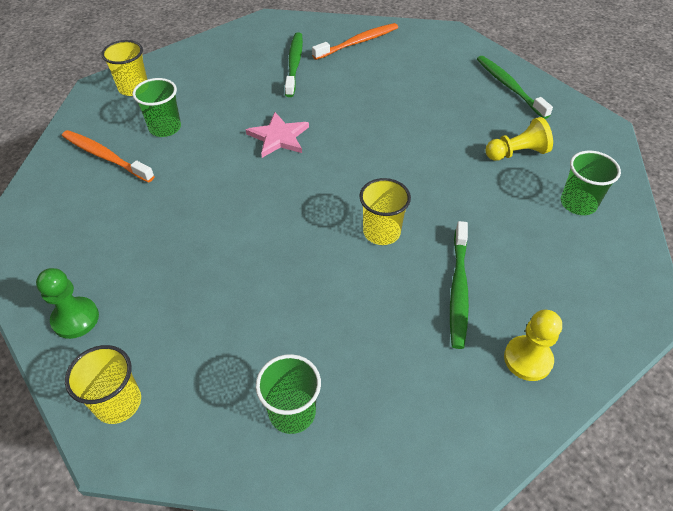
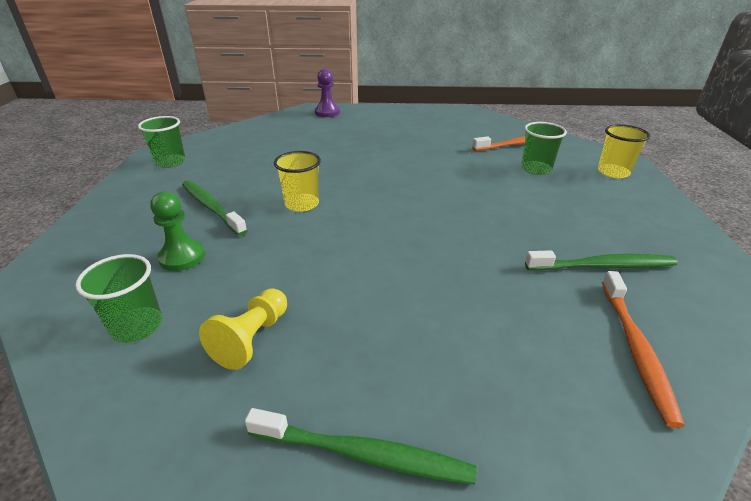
camera: 130 degrees right, 15 degrees down
green pawn [36,268,99,339] -> green pawn moved to [150,192,205,271]
yellow cup [65,345,141,424] -> purple pawn [315,69,340,117]
pink star [246,112,309,158] -> none
green cup [256,354,321,434] -> green cup moved to [138,116,186,168]
green toothbrush [285,32,303,97] -> green toothbrush turned 45 degrees counterclockwise [525,250,678,271]
yellow pawn [504,310,562,381] -> none

